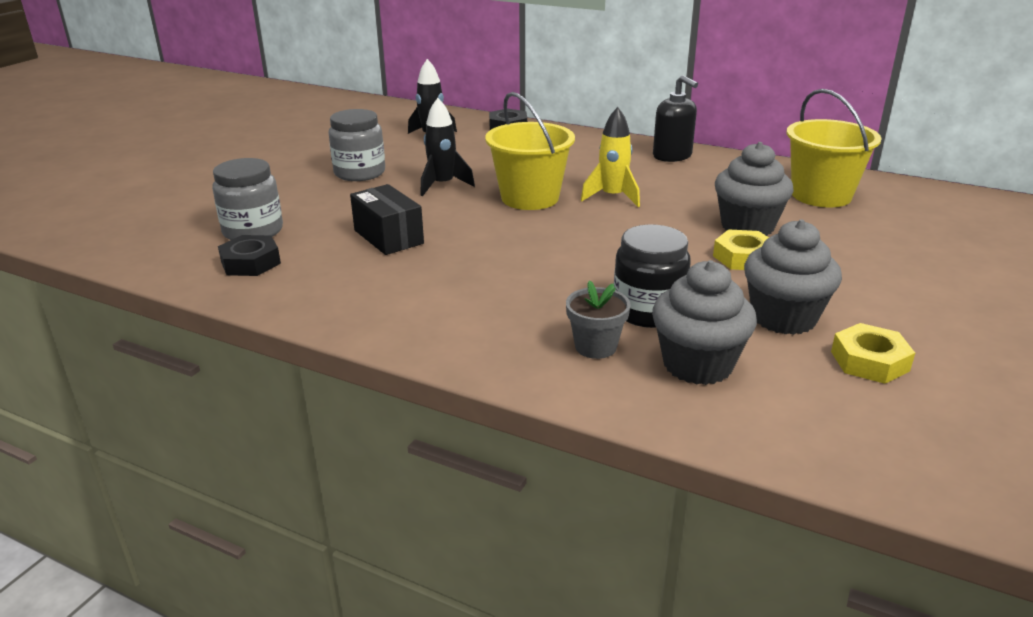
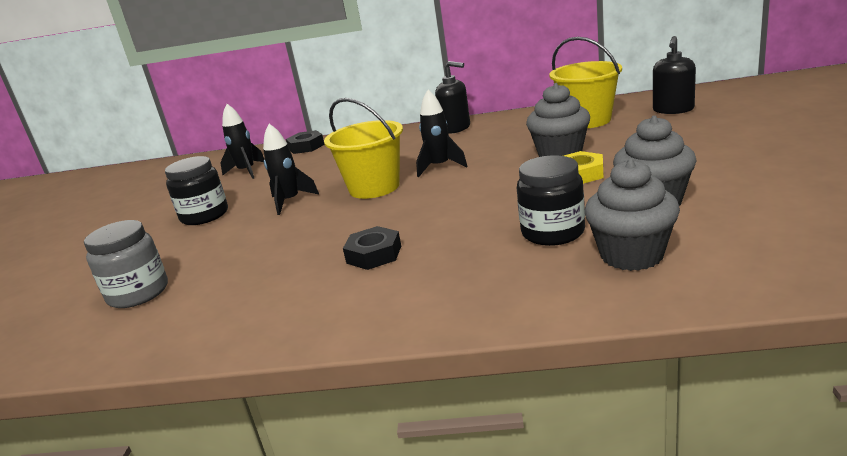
camera: 20 degrees left, 5 degrees down
black nut [218,235,281,276] -> black nut moved to [343,226,401,270]
grey jar [329,109,385,181] -> black jar [165,156,228,225]
black box [350,184,424,255] -> none
grey flower pot [566,280,631,359] -> none
yellow rocket [581,107,640,207] -> black rocket [416,90,468,177]
yellow nut [831,323,915,384] -> none
none -> black soap dispenser [653,36,696,114]

